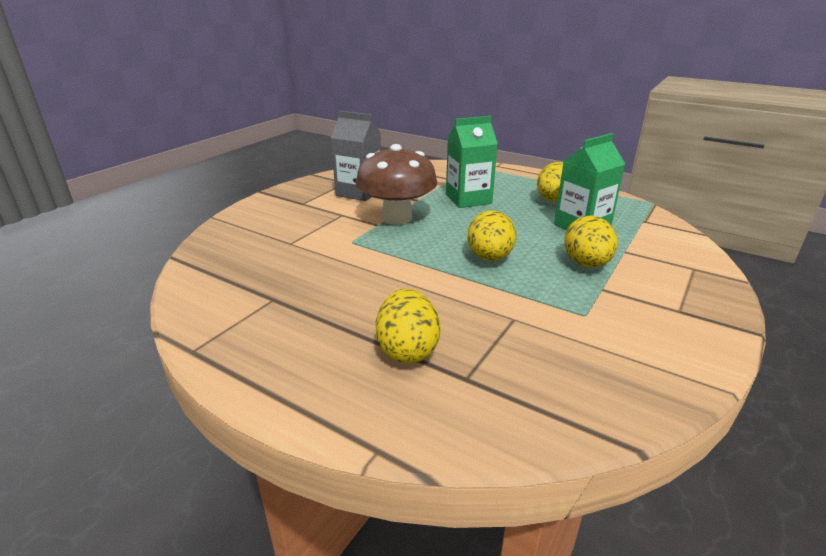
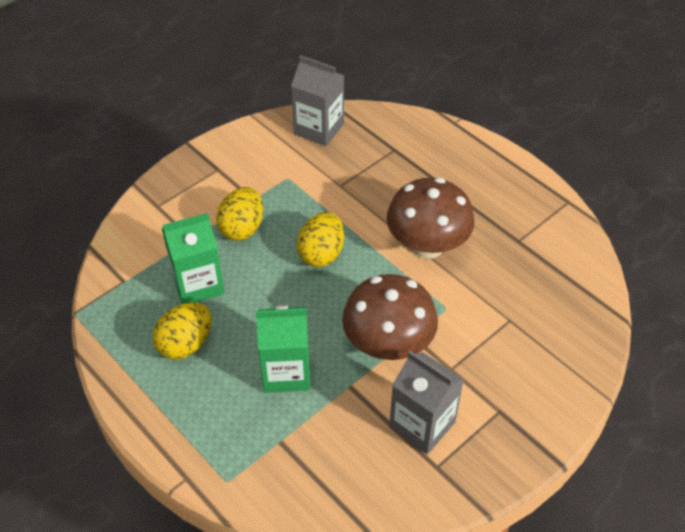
camera: 165 degrees left, 20 degrees up
yellow egg [376,289,440,364] -> none
none -> grey carton [291,55,344,146]
none -> brown mushroom [387,178,475,259]

